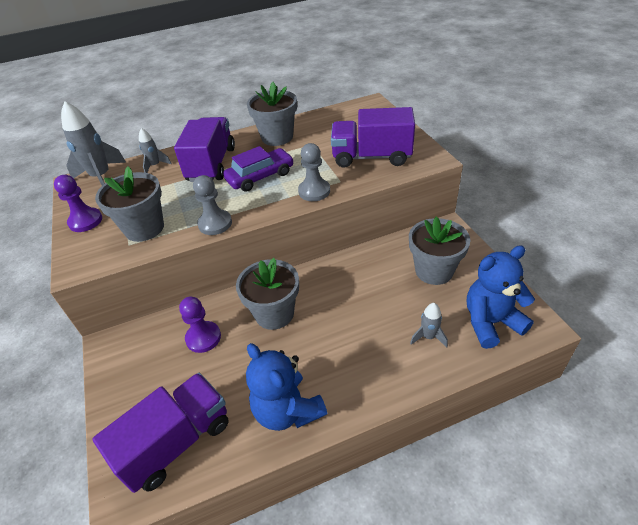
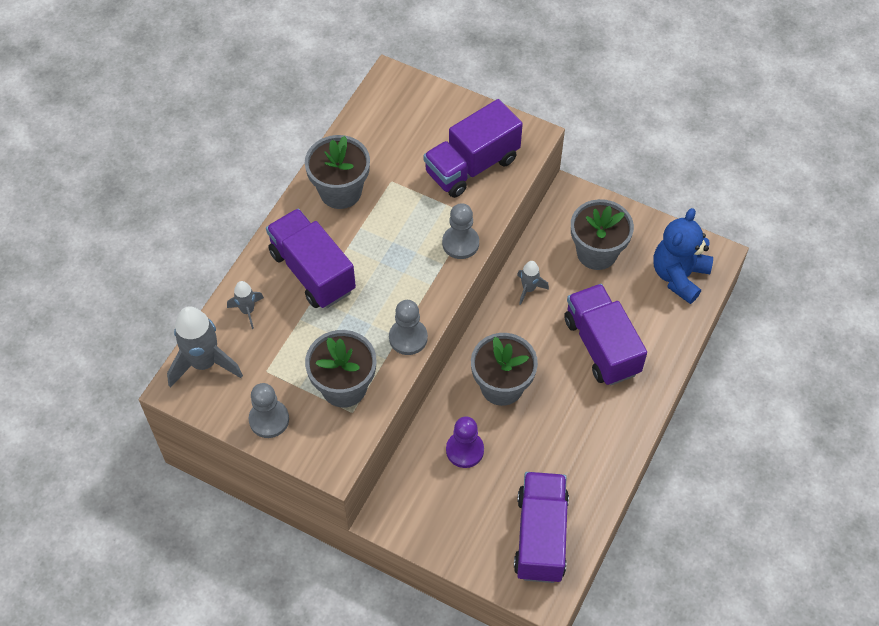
camera: 45 degrees left, 15 degrees up
purple pawn [54,175,102,232] -> grey pawn [249,383,289,438]
purple car [223,146,294,192] -> none
blue teddy bear [246,343,328,431] -> none
grey rocket [410,303,448,348] -> grey rocket moved to [517,261,549,305]
none -> purple truck [564,284,647,385]

